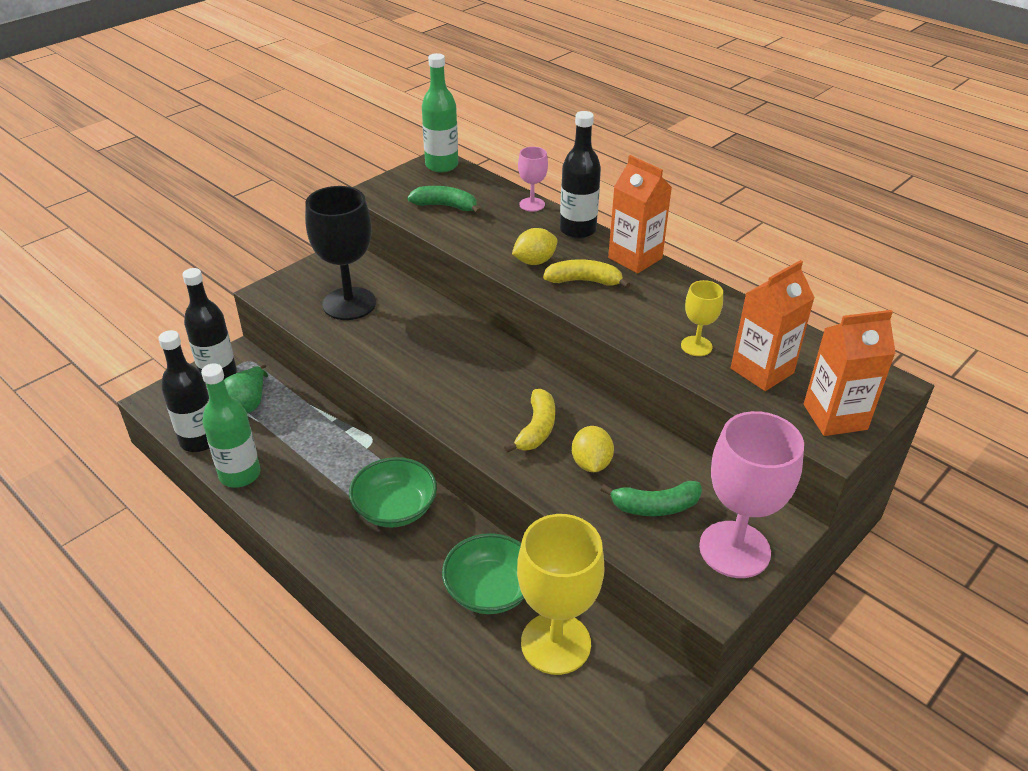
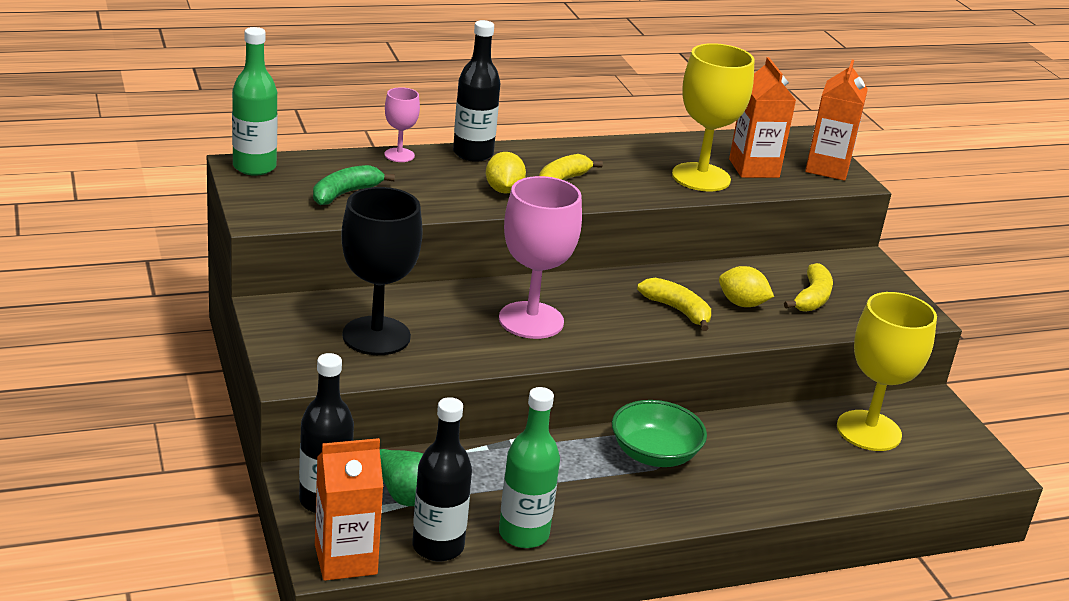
camera: 65 degrees left, 10 degrees down
green bowl [442,533,525,614] -> none
green banana [601,481,702,516] -> yellow banana [784,263,833,312]
orange carton [608,155,672,273] -> orange carton moved to [315,438,383,581]
yellow goblet [681,280,723,356] -> yellow goblet [672,43,755,192], size x1.99
pink goblet [699,411,804,578] -> pink goblet moved to [499,176,582,339]

